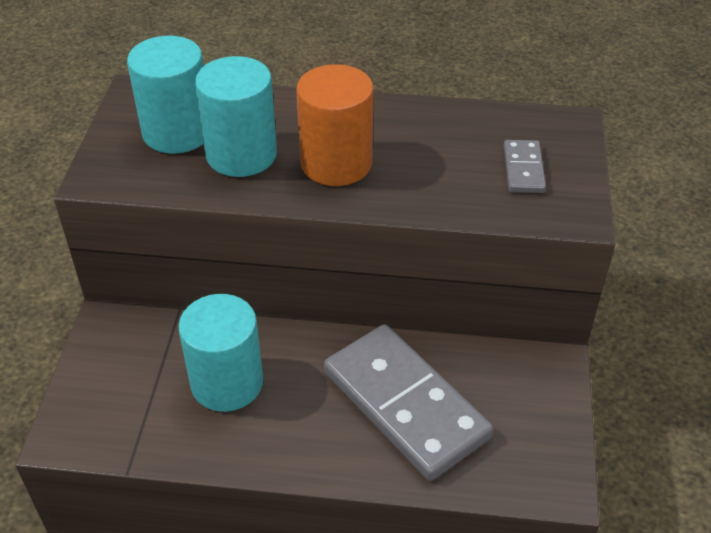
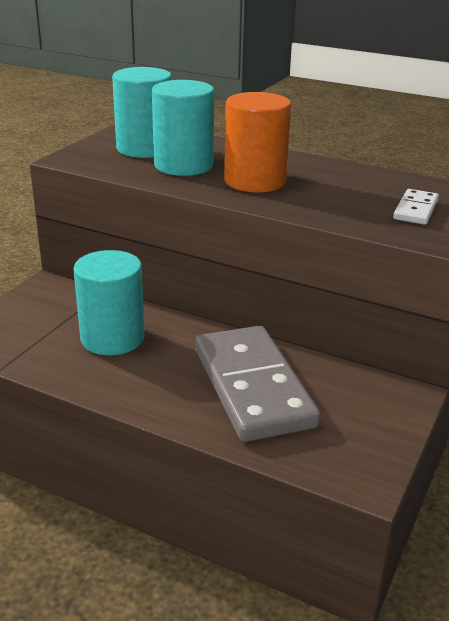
camera: 20 degrees right, 15 degrees down
grey domino [504,140,546,193] -> white domino [393,189,439,225]

